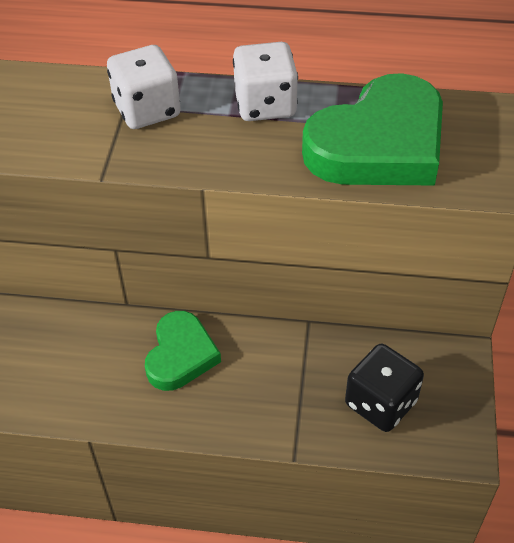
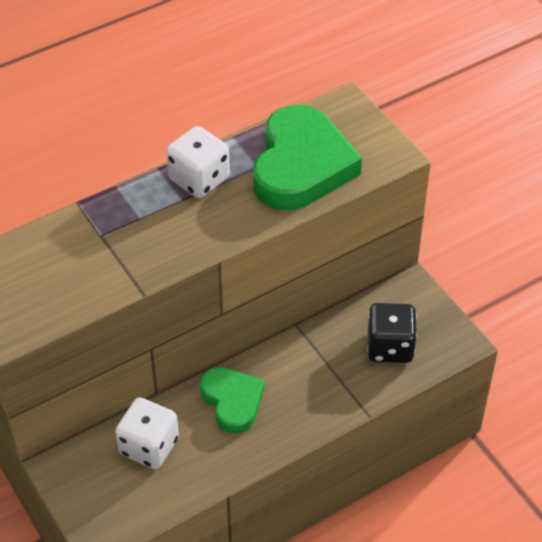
camera: 40 degrees left, 0 degrees up
white dice [107,45,181,129] -> white dice moved to [115,397,179,469]

